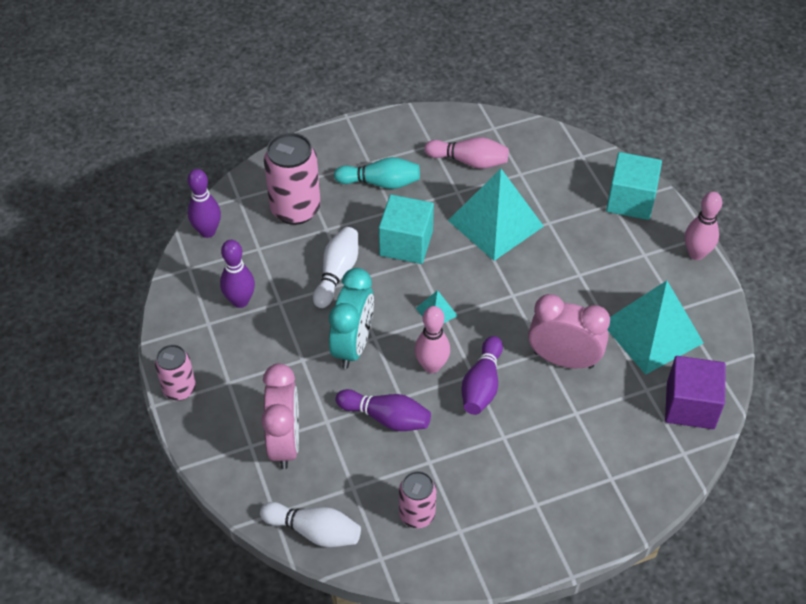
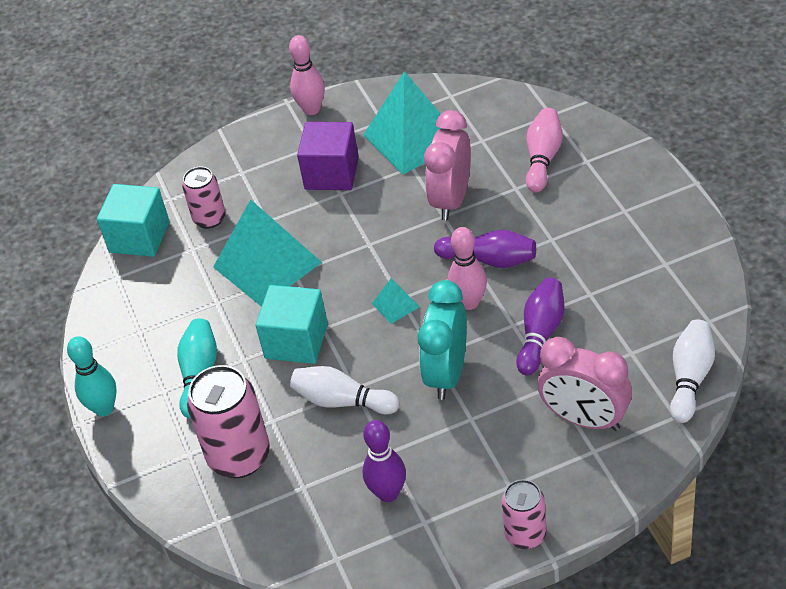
camera: 85 degrees left, 5 degrees down
purple bowling pin [187,169,221,238] -> none
pink clock [261,363,299,469] -> pink clock turned 150 degrees counterclockwise [538,337,632,431]
turquoise clock [329,268,374,369] -> turquoise clock turned 90 degrees counterclockwise [417,280,467,400]
pink can [399,471,437,528] -> pink can moved to [182,167,226,229]
pink bowling pin [424,137,509,169] -> pink bowling pin moved to [526,108,563,193]
turquoise cube [606,152,662,220] -> turquoise cube moved to [97,184,169,257]
purple cube [665,356,726,429] -> purple cube moved to [297,122,359,190]
none -> turquoise bowling pin [67,336,117,417]

